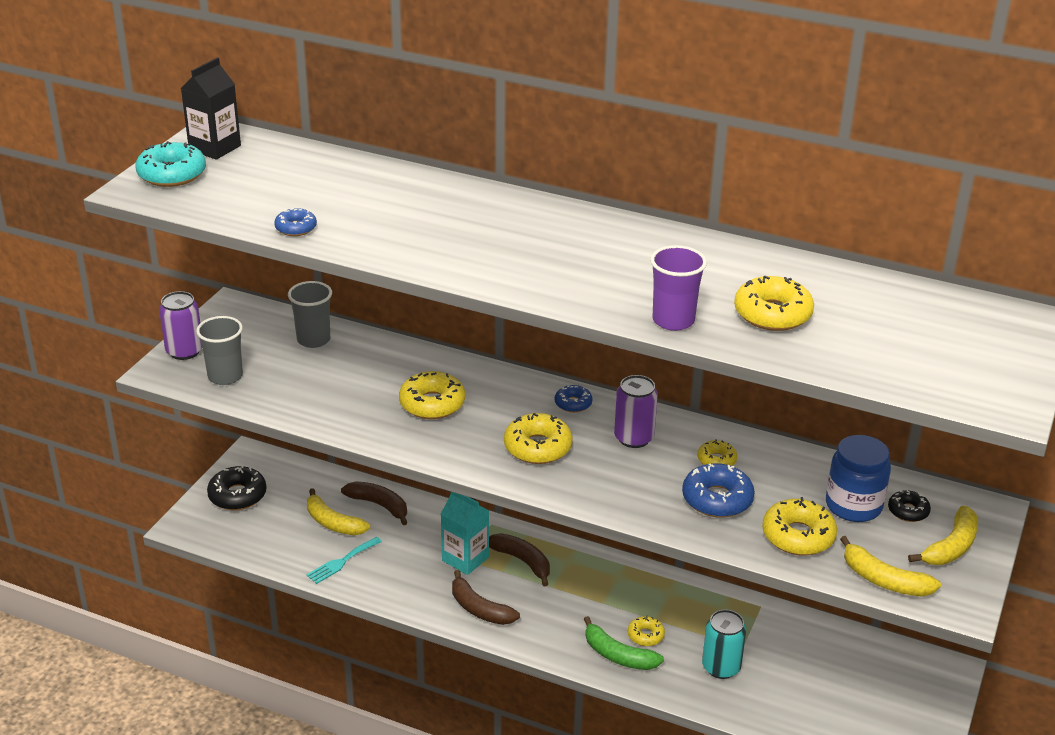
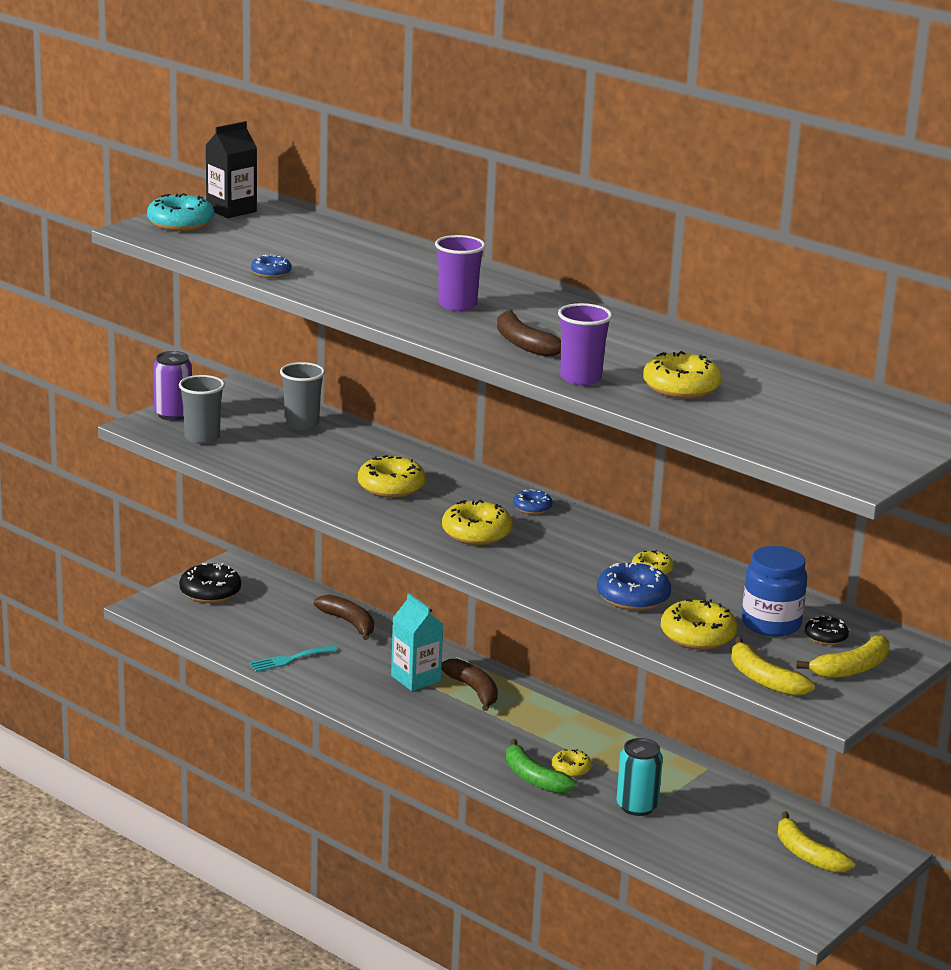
camera: 15 degrees right, 10 degrees down
yellow banana [307,488,370,535] -> yellow banana moved to [777,811,855,873]
brown banana [452,570,520,625] -> brown banana moved to [497,309,561,357]
purple can [614,375,658,448] -> none
none -> purple cup [435,235,486,311]

